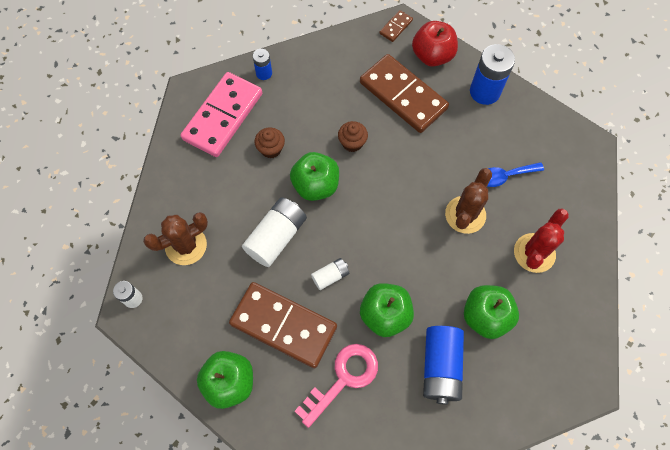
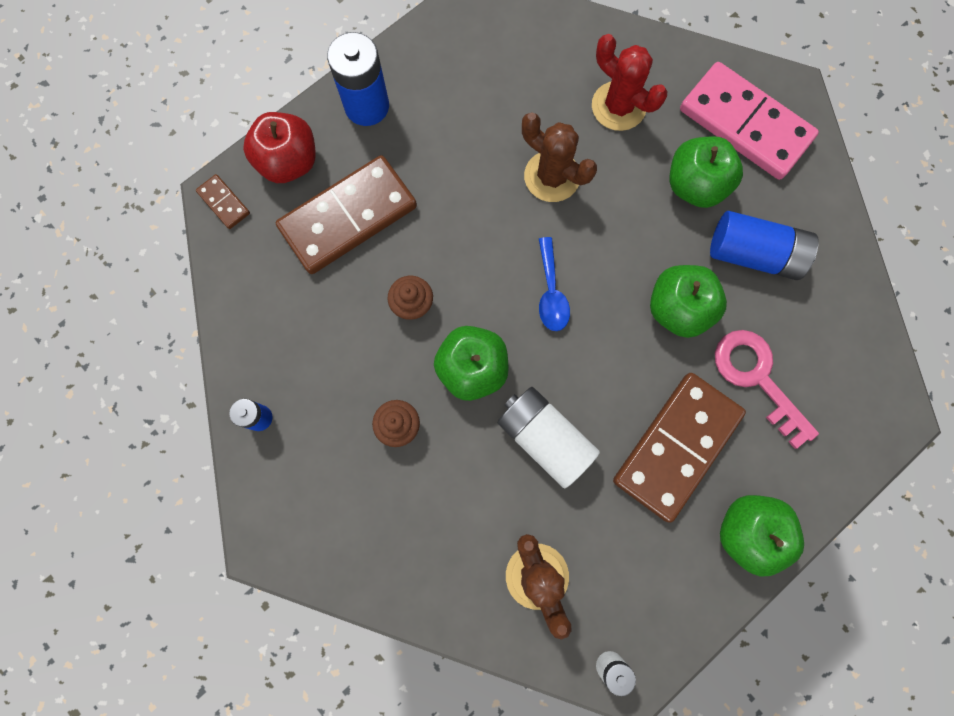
camera: 80 degrees left, 10 degrees up
pink domino [181,72,262,157] -> pink domino moved to [680,62,819,180]
white battery [311,258,349,290] -> none
blue spoon [487,162,544,187] -> blue spoon moved to [539,237,570,331]

